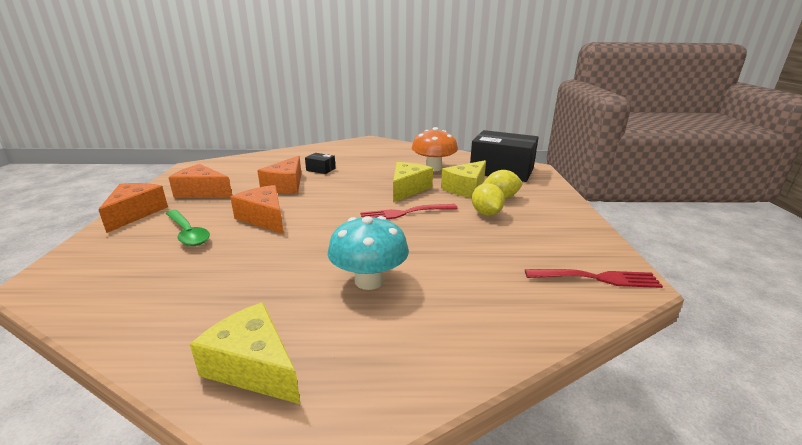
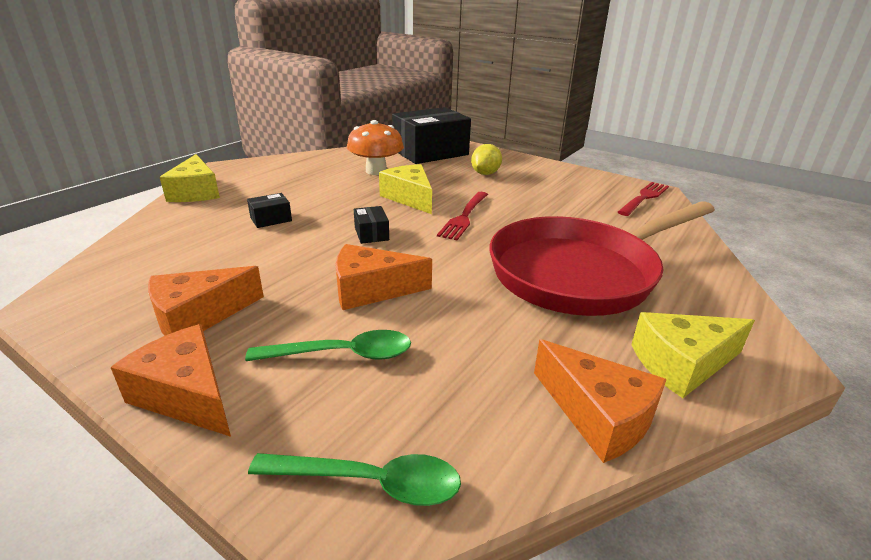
camera: 55 degrees left, 5 degrees up
orange cheese [257,156,301,194] -> orange cheese moved to [534,339,667,463]
turquoise mushroom [327,216,409,290] -> red pan [490,201,715,316]
yellow cheese [441,160,486,198] -> yellow cheese moved to [160,154,220,202]
yellow lemon [472,183,505,216] -> none
none -> green spoon [248,453,461,506]
none -> black box [354,206,389,244]

